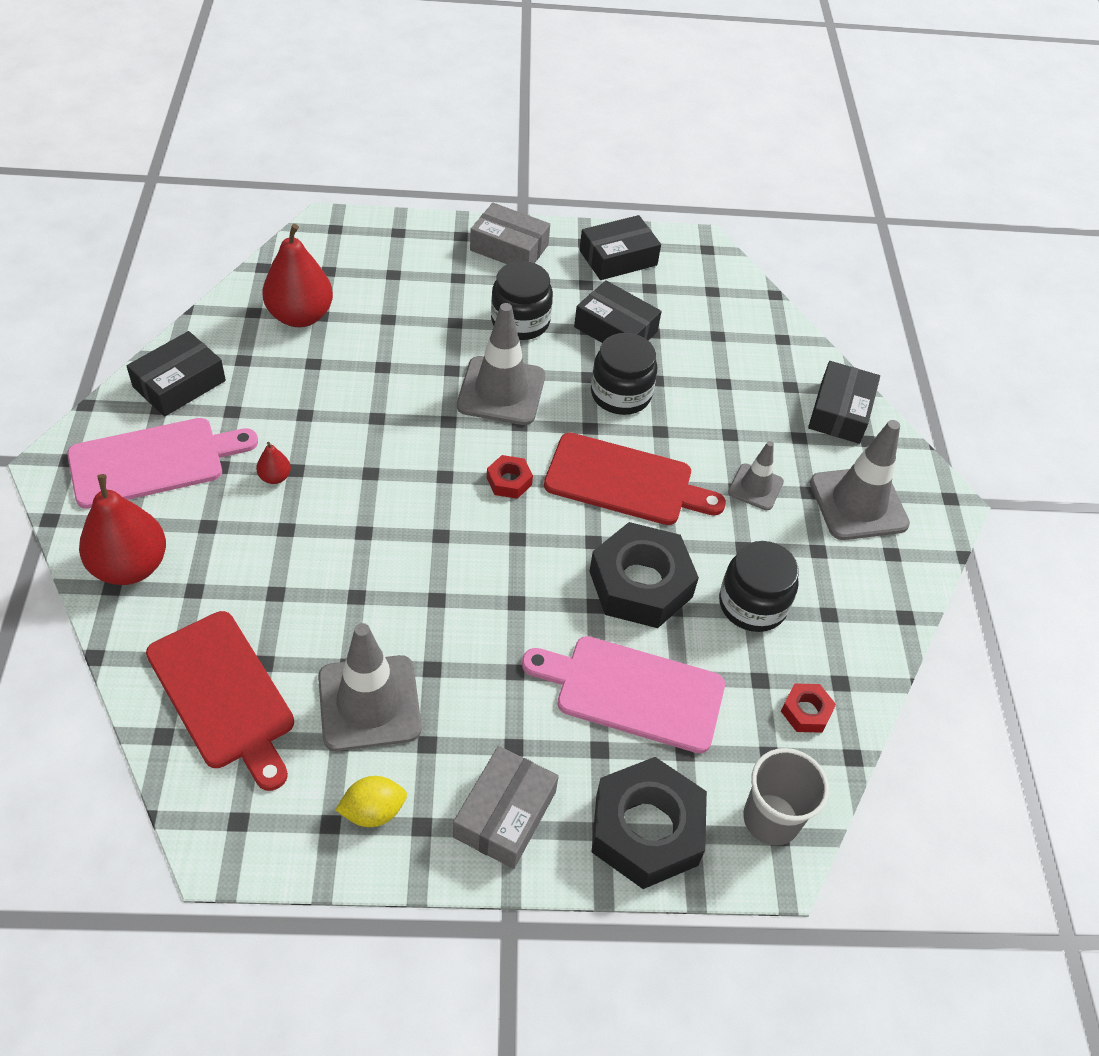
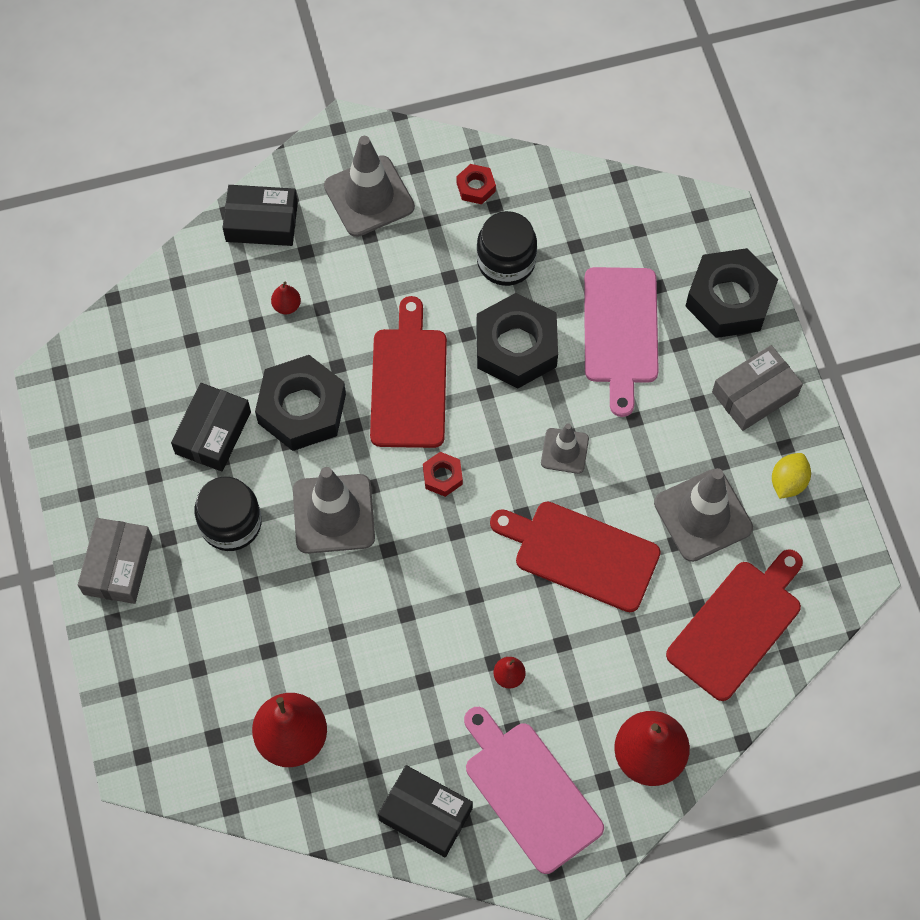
camera: 100 degrees left, 15 degrees up
yellow lemon [335,776,407,827] -> yellow lemon turned 60 degrees clockwise [772,453,811,499]
grey box [453,746,559,869] -> grey box turned 45 degrees counterclockwise [712,345,803,431]
black box [580,215,661,280] -> none
black jar [591,333,657,415] -> black nut [255,355,346,451]
grey traffic cone [728,441,784,510] -> grey traffic cone moved to [541,423,589,474]
grey cup [743,748,829,846] -> none
red nut [781,683,836,733] -> red nut moved to [456,164,496,204]
none -> red pear [271,282,301,314]
none -> red cutting board [490,502,661,612]

